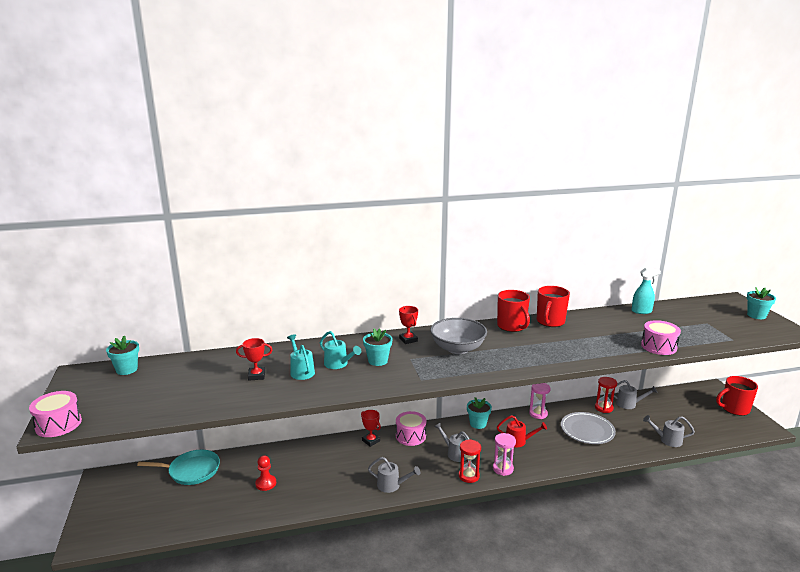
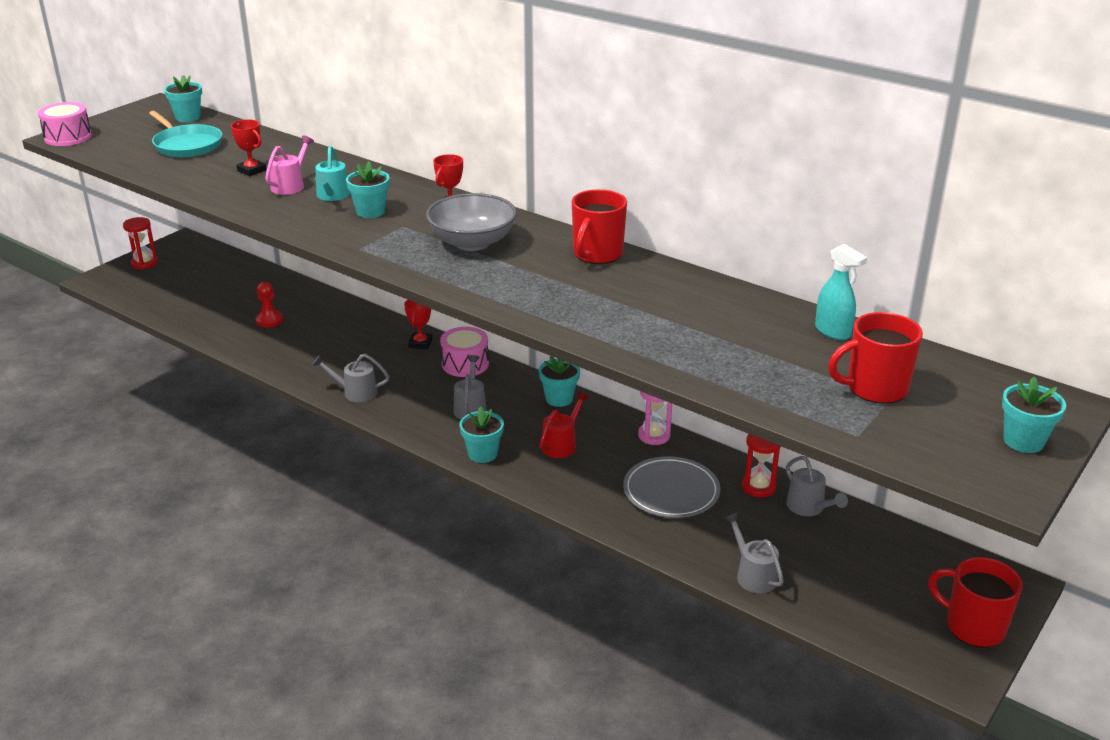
camera: 50 degrees right, 10 degrees up
turquoise pan [137,450,220,485] -> turquoise pan moved to [149,111,222,157]
turquoise watering can [287,334,315,380] -> pink watering can [265,136,314,195]
grey watering can [368,457,420,493] -> grey watering can turned 120 degrees clockwise [312,354,389,402]
red hourglass [459,439,481,483] -> red hourglass moved to [123,217,158,269]
pink hourglass [493,433,516,476] -> turquoise flower pot [459,406,504,463]
red watering can [497,415,547,447] -> red watering can turned 120 degrees counterclockwise [540,392,589,458]
red mug [537,286,570,327] -> red mug moved to [828,312,923,404]
pink drum [641,320,681,355] -> none

